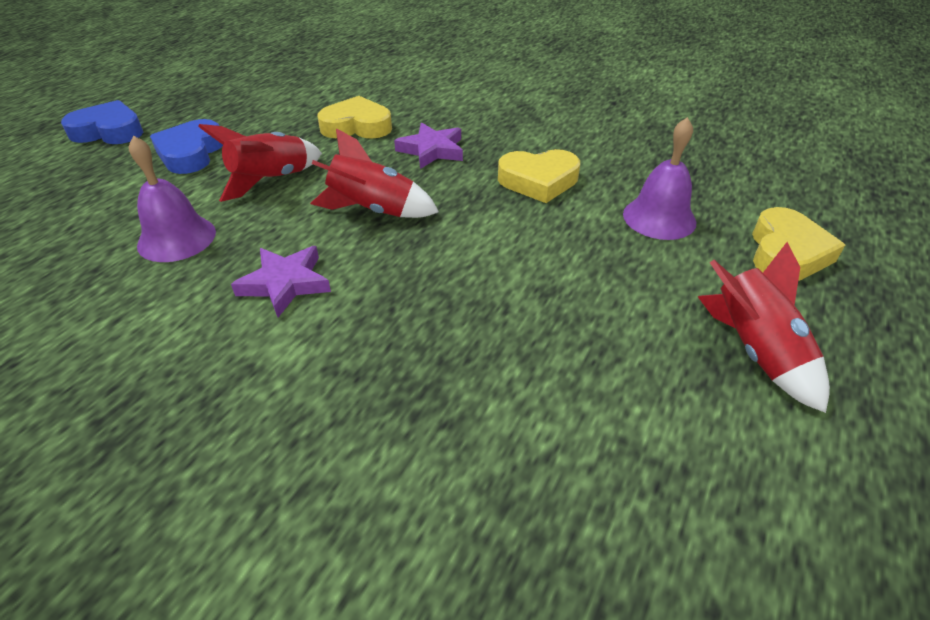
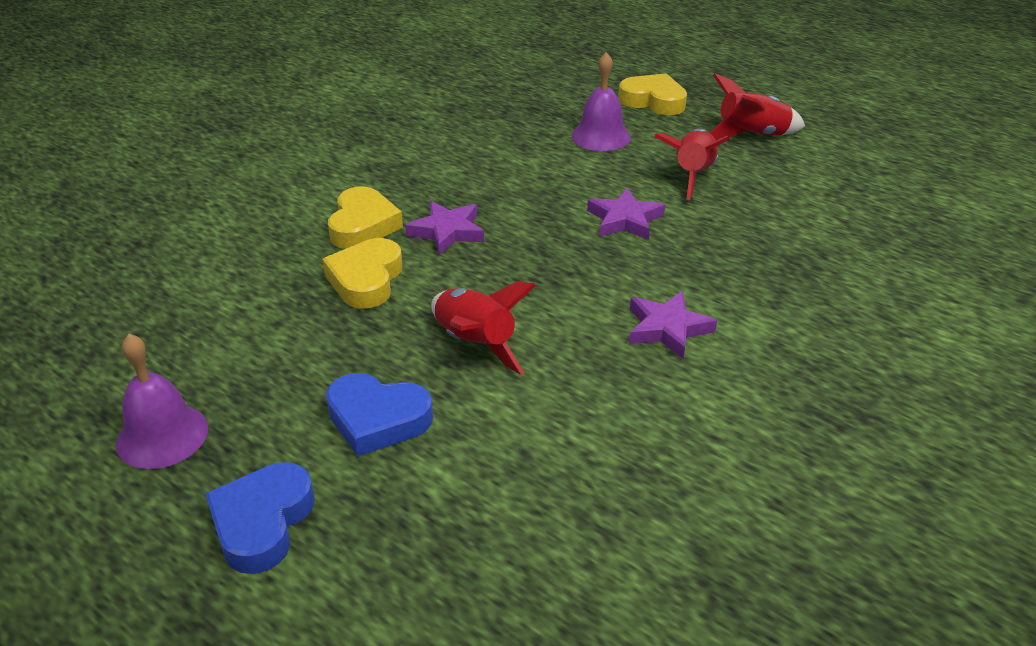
camera: 80 degrees left, 5 degrees down
purple bell [129,136,216,262] -> purple bell moved to [116,334,208,469]
red rocket [310,128,439,218] -> red rocket moved to [654,129,730,200]
yellow heart [498,149,580,203] -> yellow heart moved to [328,186,403,249]
none -> purple star [587,188,665,240]

